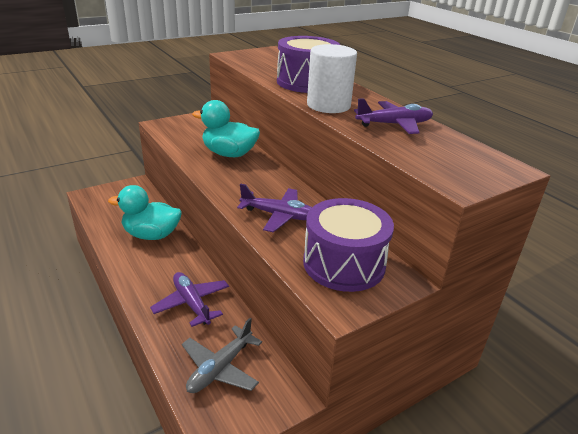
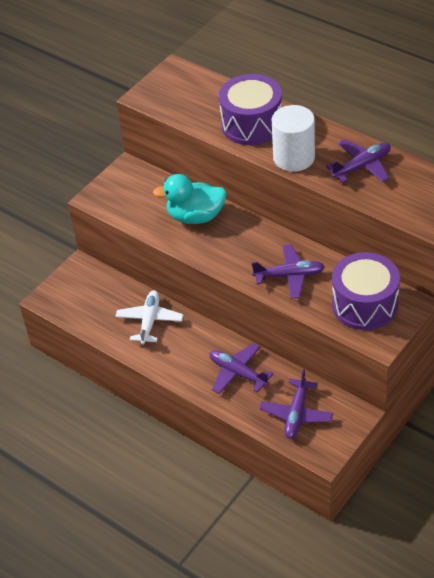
camera: 15 degrees left, 15 degrees up
turquoise duck [108,185,182,240] -> white plane [115,290,183,345]
grey plane [182,318,262,393] -> purple plane [260,369,333,439]

